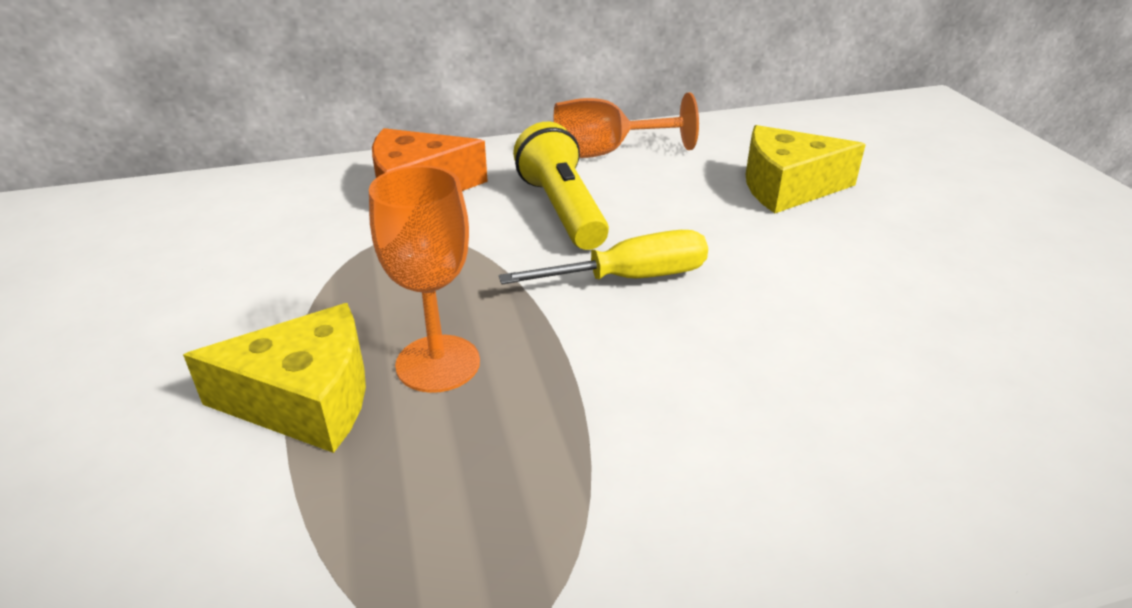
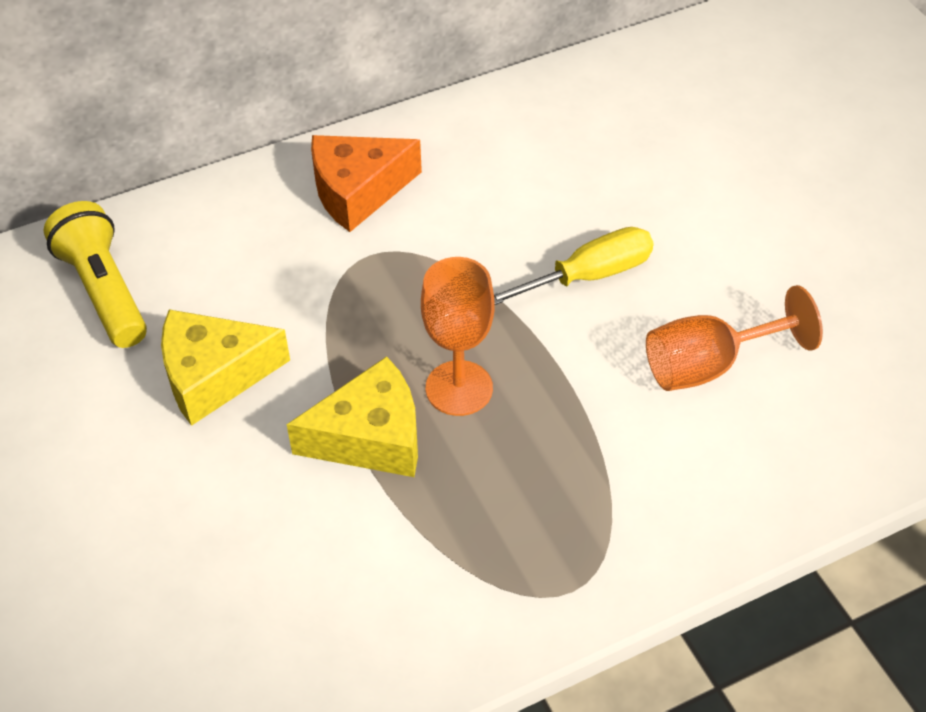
camera: 10 degrees left, 15 degrees up
yellow flashlight [513,122,609,250] -> yellow flashlight moved to [44,201,147,348]
orange goblet [554,92,699,158] -> orange goblet moved to [646,285,823,391]
yellow cheese [745,125,866,213] -> yellow cheese moved to [161,310,290,426]

